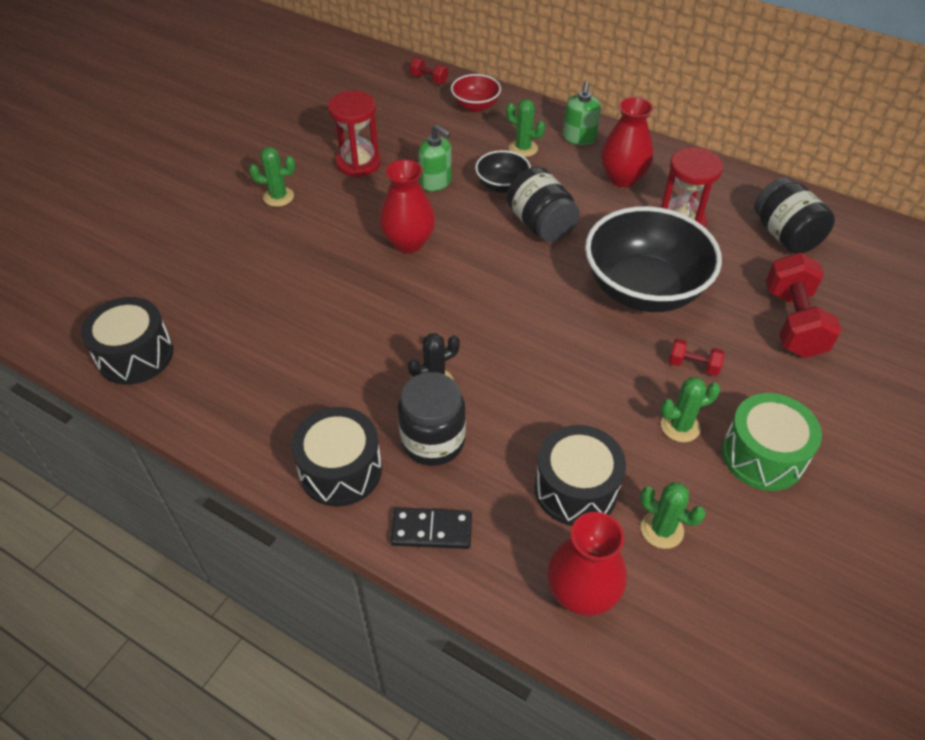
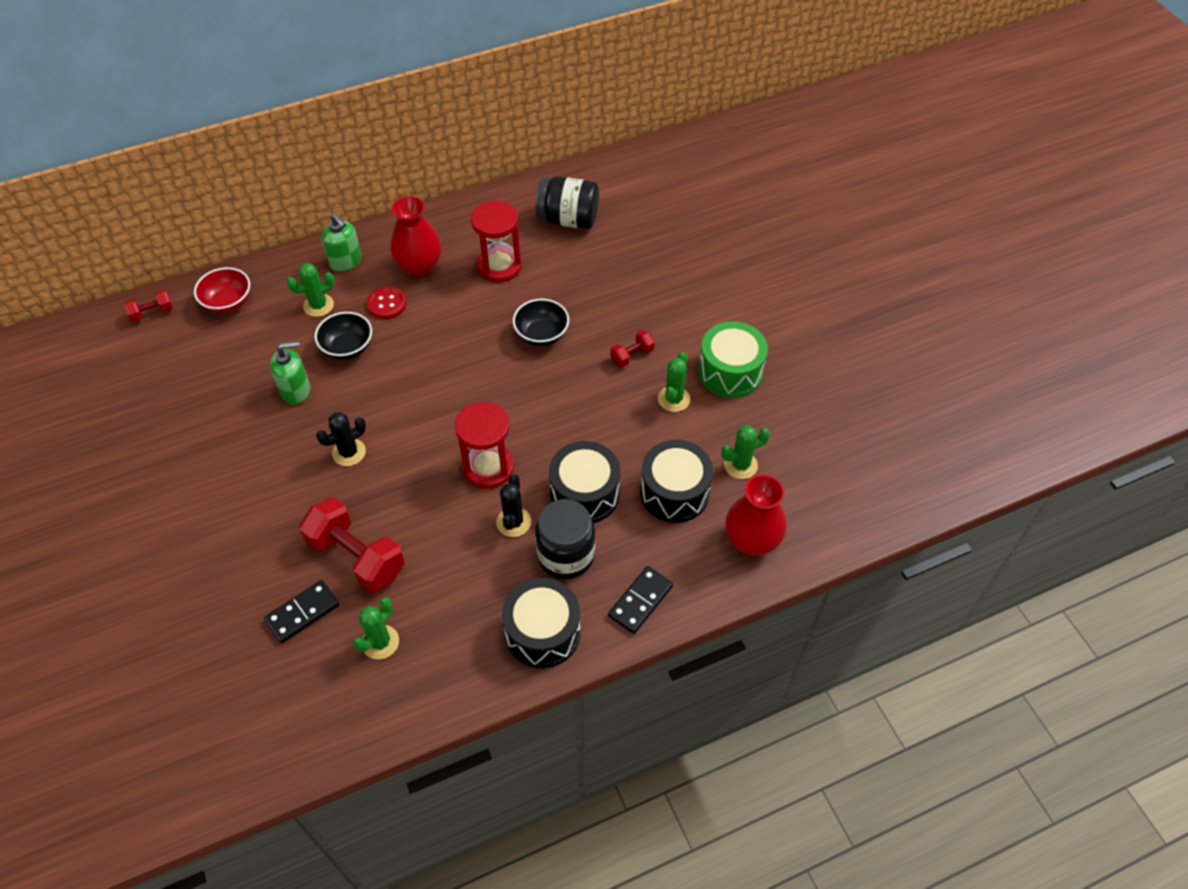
camera: 55 degrees left, 5 degrees up
black drum [81,297,173,385] -> black drum moved to [549,441,620,523]
green cactus [249,147,295,207] -> green cactus moved to [353,597,399,660]
red hourglass [328,91,381,177] -> red hourglass moved to [455,402,514,489]
red vase [379,159,436,253] -> black cactus [316,412,366,466]
black jar [506,167,580,242] -> none
black bowl [585,206,722,312] -> black bowl [513,299,569,346], size x0.48
red dumbbell [766,253,842,358] -> red dumbbell moved to [299,497,405,593]
none -> black domino [264,580,339,643]
none -> red button [367,286,407,319]

